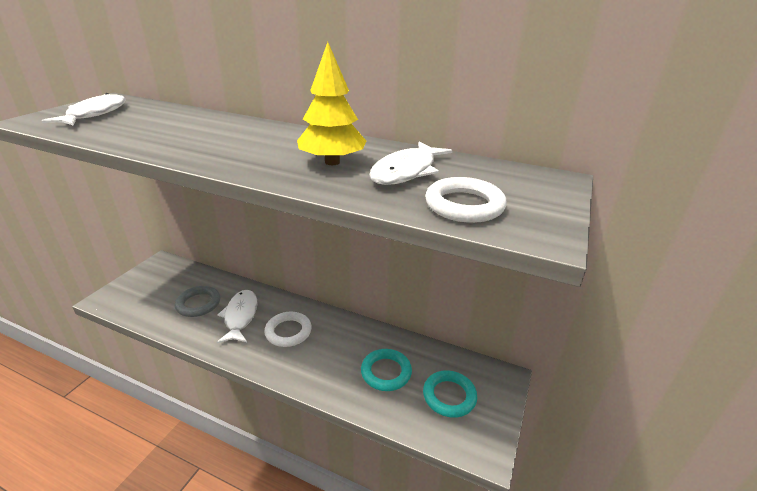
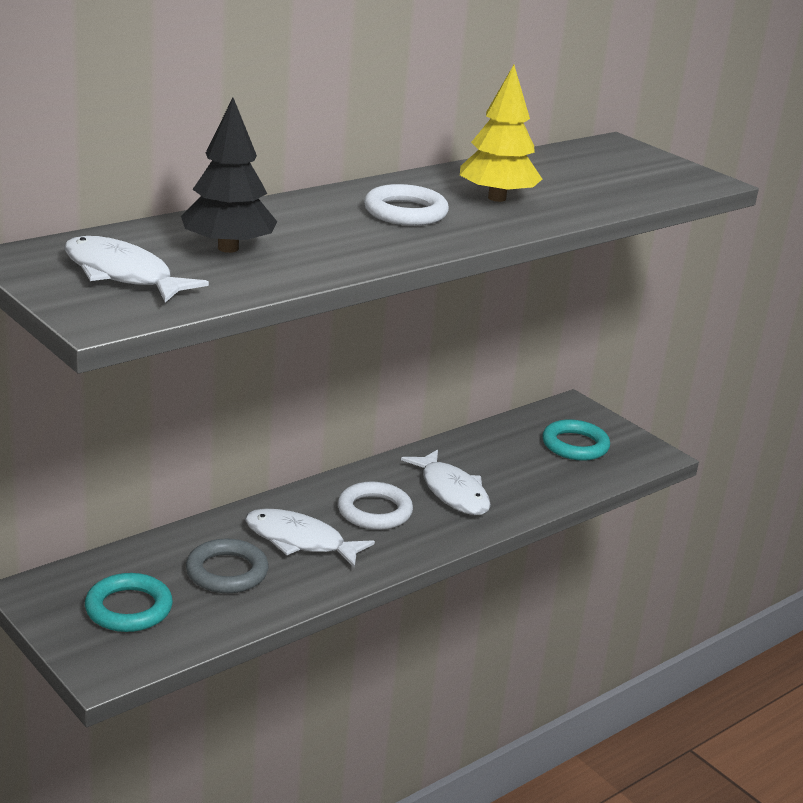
camera: 65 degrees left, 5 degrees down
turquoise ring [361,349,412,391] -> turquoise ring moved to [85,573,173,632]
white fish [369,142,453,185] -> white fish moved to [401,449,491,515]
white ring [425,177,507,223] -> white ring moved to [364,184,449,226]
none -> black tree [181,98,277,253]

